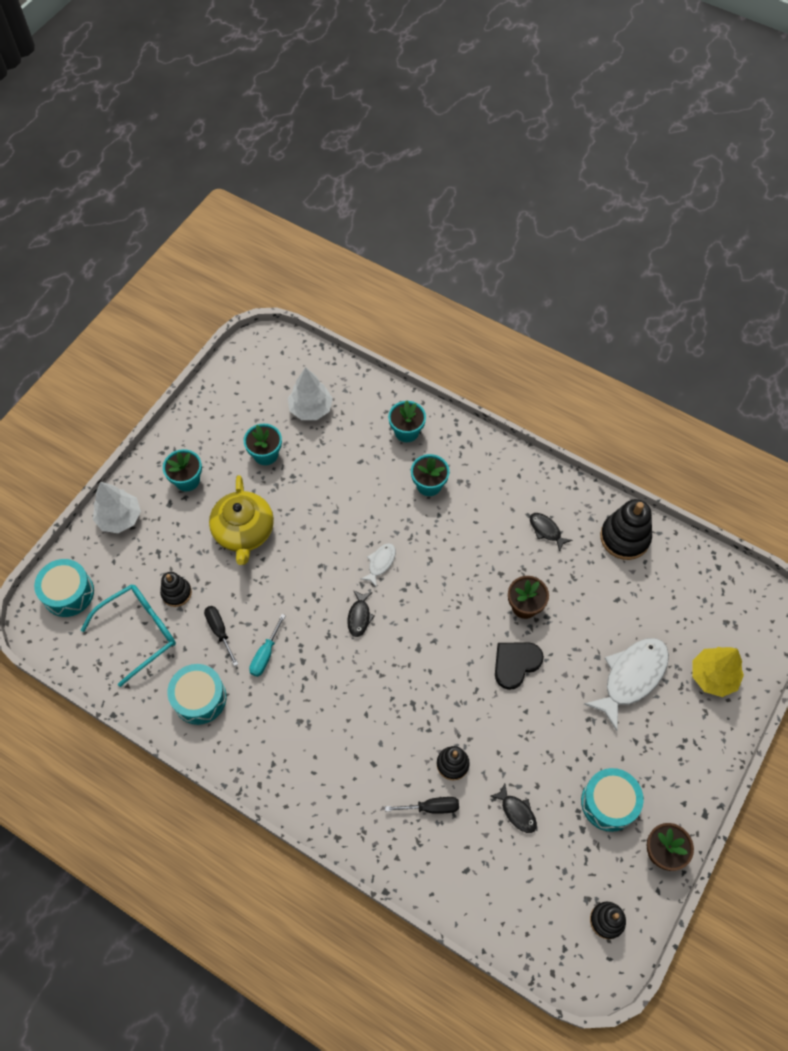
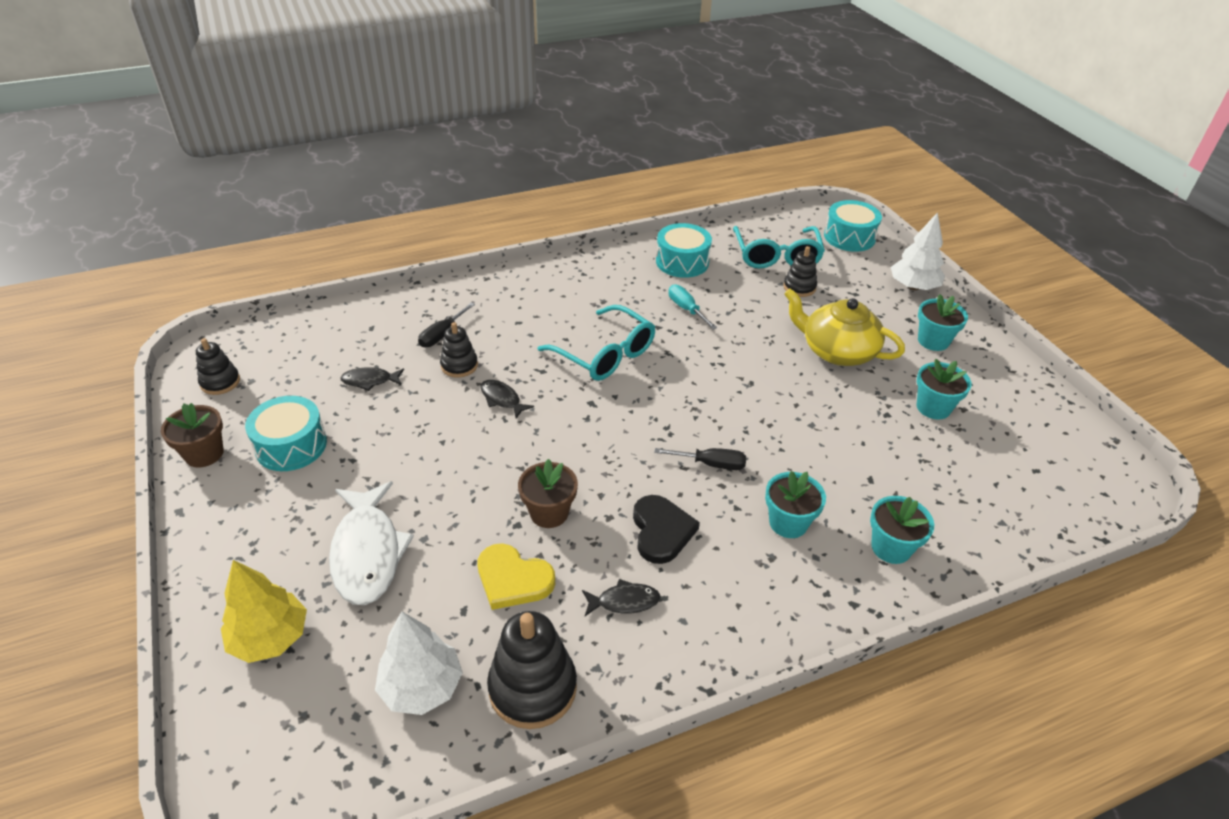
camera: 125 degrees right, 20 degrees down
black screwdriver [204,606,238,666] -> black screwdriver moved to [654,448,746,470]
white tree [288,367,333,420] -> white tree moved to [375,611,463,715]
black fish [347,590,375,637] -> black fish moved to [480,380,534,418]
white fish [361,543,396,587] -> none
black heart [495,642,544,690] -> black heart moved to [633,495,700,564]
none -> yellow heart [478,543,555,610]
none -> turquoise glasses [538,305,655,381]

